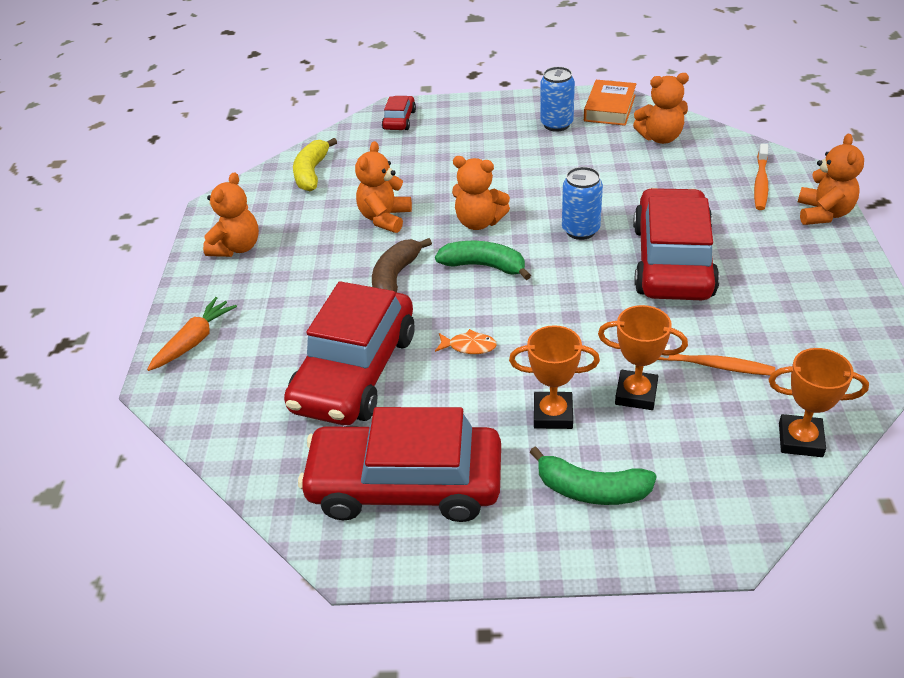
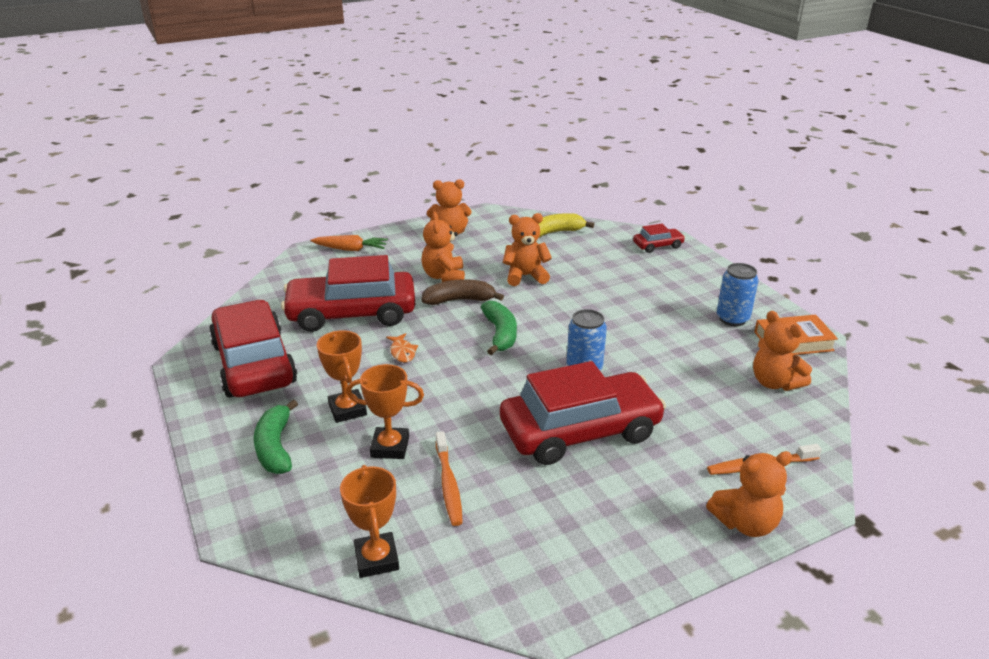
camera: 60 degrees right, 10 degrees down
orange teddy bear [452,156,510,230] -> orange teddy bear moved to [421,212,465,282]
orange trophy [598,305,688,410] -> orange trophy turned 75 degrees counterclockwise [346,364,424,459]

